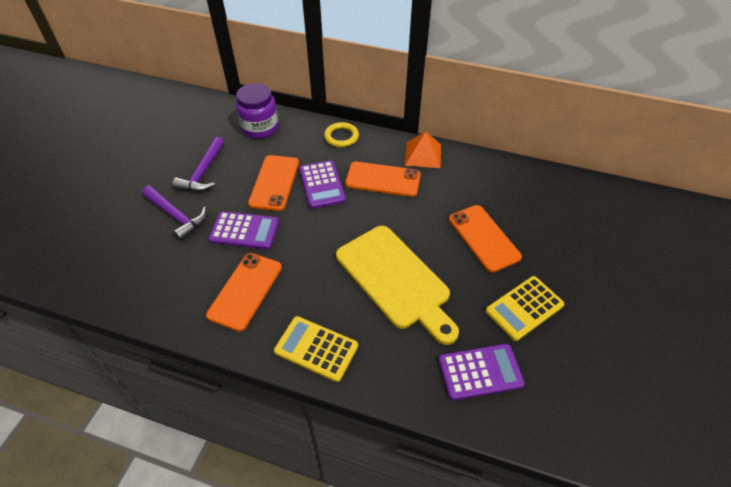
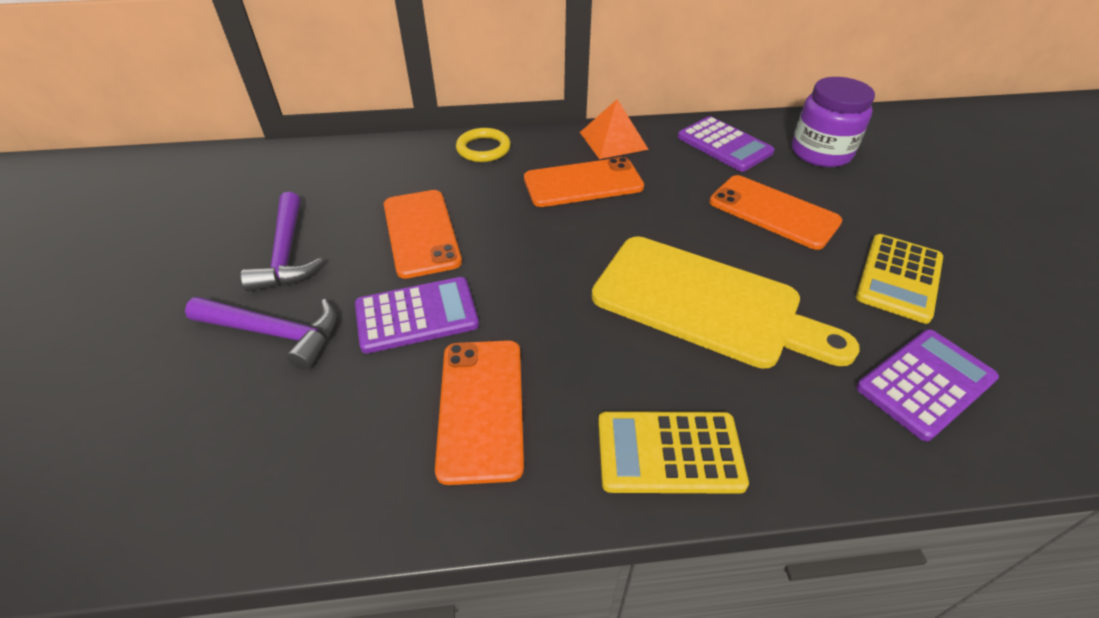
camera: 25 degrees left, 5 degrees down
purple jar [236,83,279,139] -> purple jar moved to [792,77,875,167]
purple calculator [299,160,346,209] -> purple calculator moved to [678,116,774,172]

